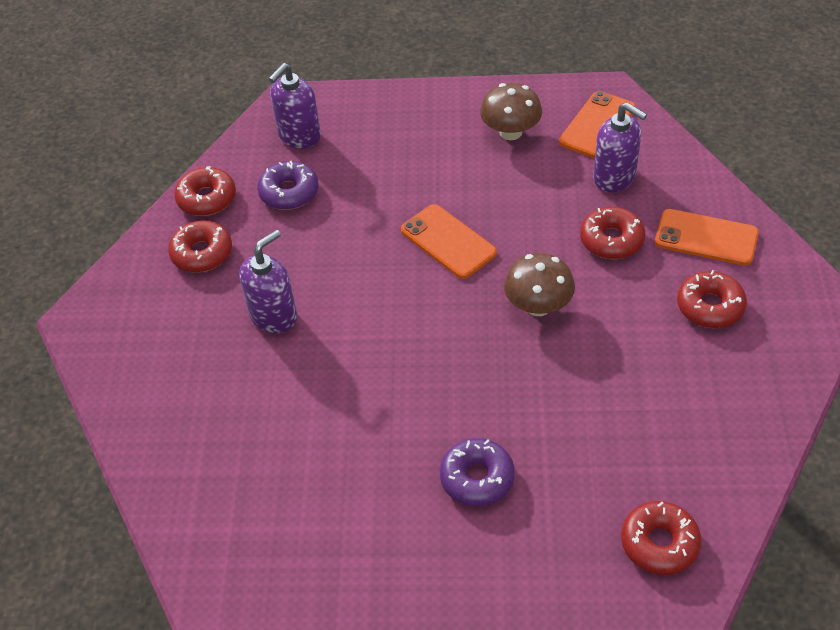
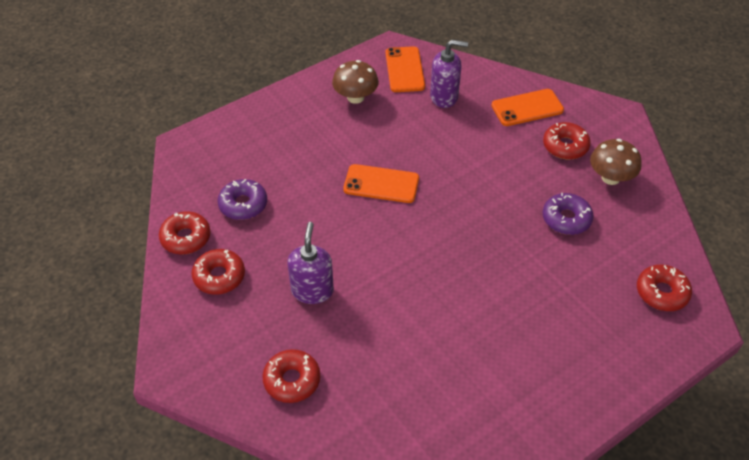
camera: 40 degrees left, 0 degrees up
purple soap dispenser [269,63,321,148] -> none
purple donut [440,438,515,506] -> purple donut moved to [543,193,594,235]
brown mushroom [504,253,575,316] -> brown mushroom moved to [590,139,642,185]
red donut [580,207,645,259] -> red donut moved to [262,349,320,403]

